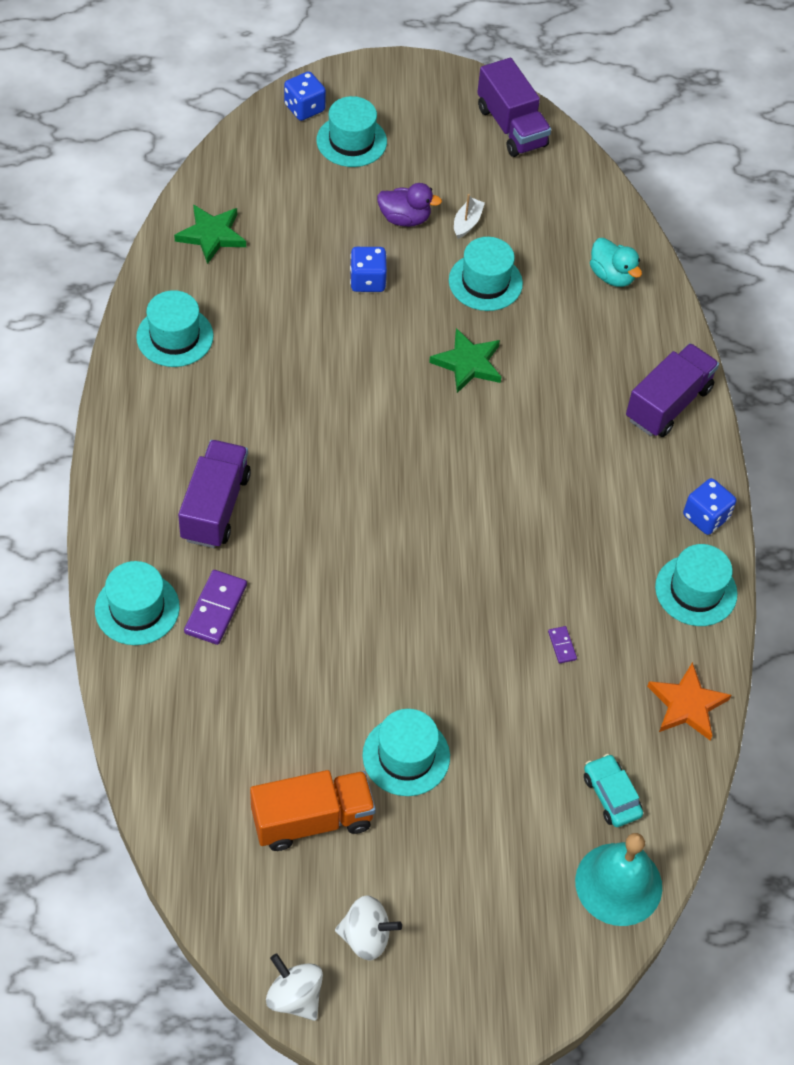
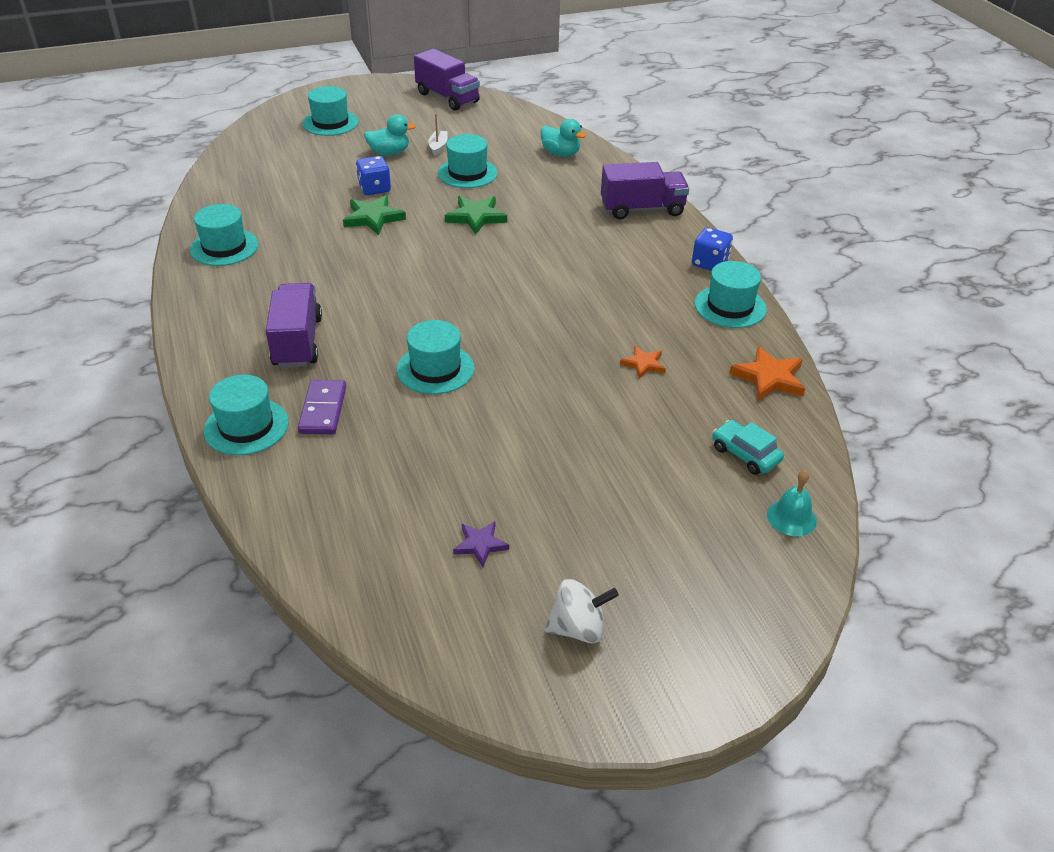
camera: 15 degrees left, 15 degrees down
green star [174,205,246,264] -> green star moved to [343,195,406,235]
orange truck [250,770,376,851] -> purple star [453,521,509,567]
white spinning top [266,954,323,1021] -> none
blue dice [284,71,326,121] -> none
turquoise hat [362,709,450,796] -> turquoise hat moved to [397,320,475,394]
purple duck [377,183,442,227] -> turquoise duck [364,114,416,155]
purple domino [548,626,577,664] -> orange star [620,346,666,379]
turquoise bell [575,833,662,926] -> turquoise bell [767,470,817,536], size x0.56
purple truck [626,343,719,437] -> purple truck turned 60 degrees clockwise [601,162,689,219]

